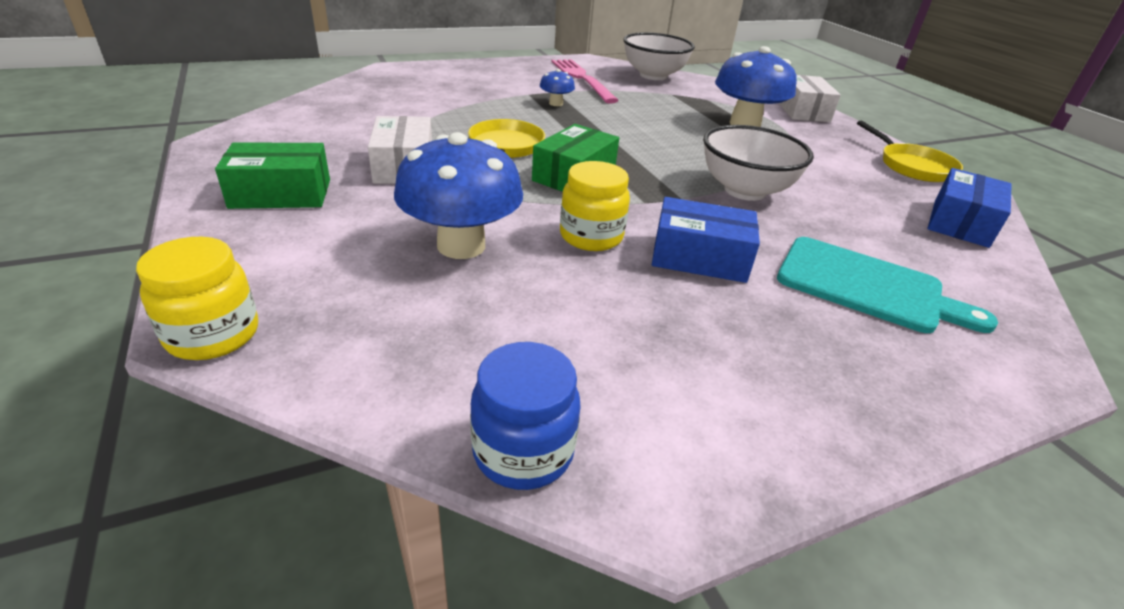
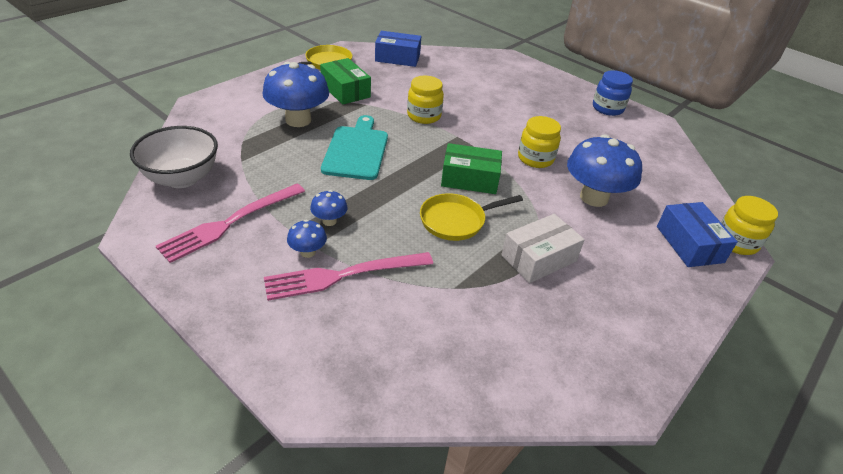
camera: 115 degrees left, 5 degrees up
green box [215,143,330,209] -> green box moved to [320,58,371,105]
blue jar [470,342,580,490] -> blue jar moved to [593,70,633,116]
blue box [652,197,760,283] -> blue box moved to [657,202,738,267]
white bowl [703,125,814,201] -> yellow jar [407,76,444,124]
turquoise cutting board [777,237,998,333] -> turquoise cutting board moved to [321,115,388,180]
white box [779,75,841,122] -> none
none -> pink fork [264,252,433,301]
none -> blue mushroom [287,220,327,258]

